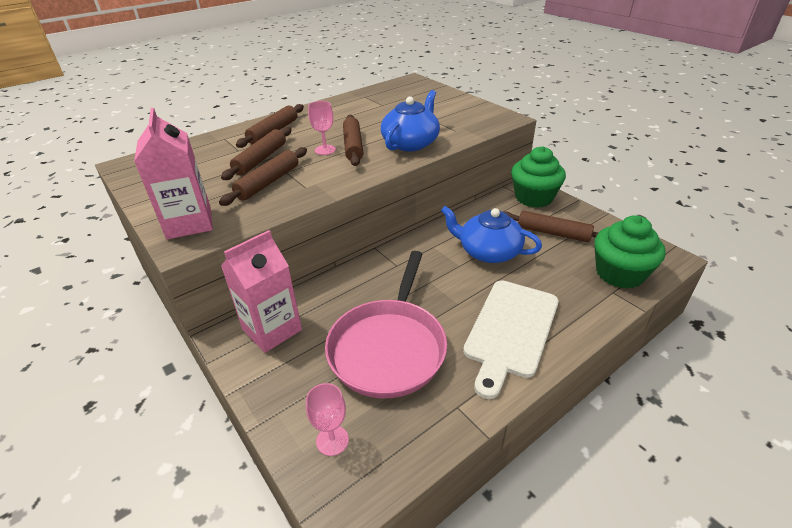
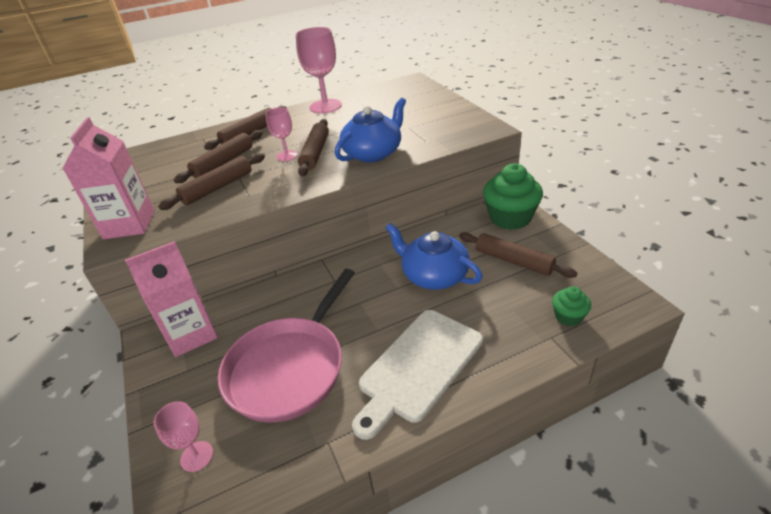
camera: 15 degrees right, 0 degrees up
green cupcake [594,215,666,289] -> green cupcake [552,286,591,326], size x0.51
none -> pink goblet [296,27,342,114]

